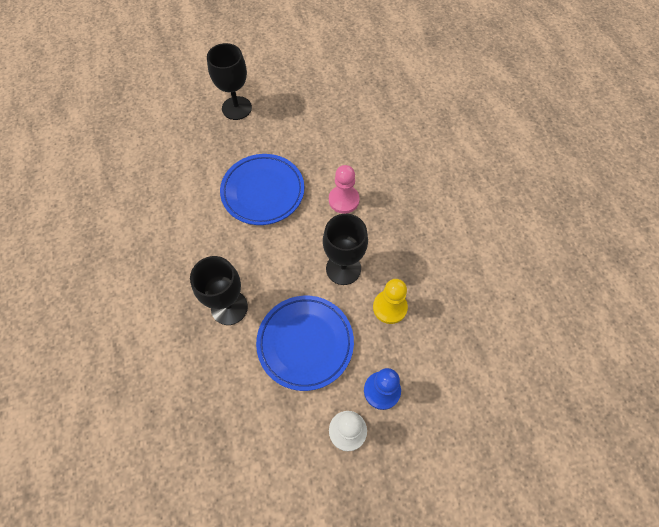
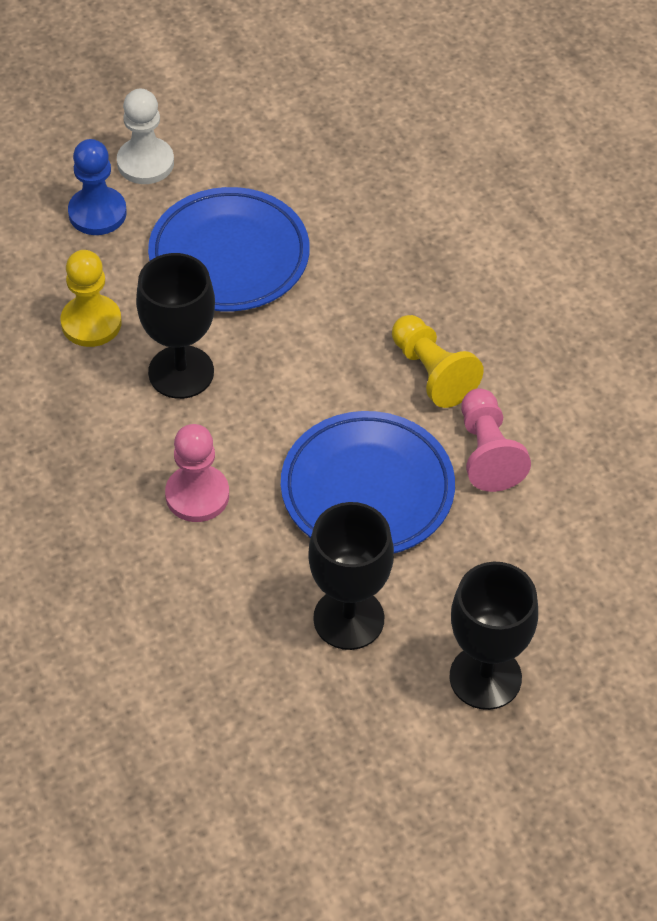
camera: 170 degrees right, 10 degrees down
black goblet [190,256,248,325] -> black goblet moved to [308,502,394,650]
none -> yellow pawn [392,315,484,408]
none -> pink pawn [461,388,531,492]

